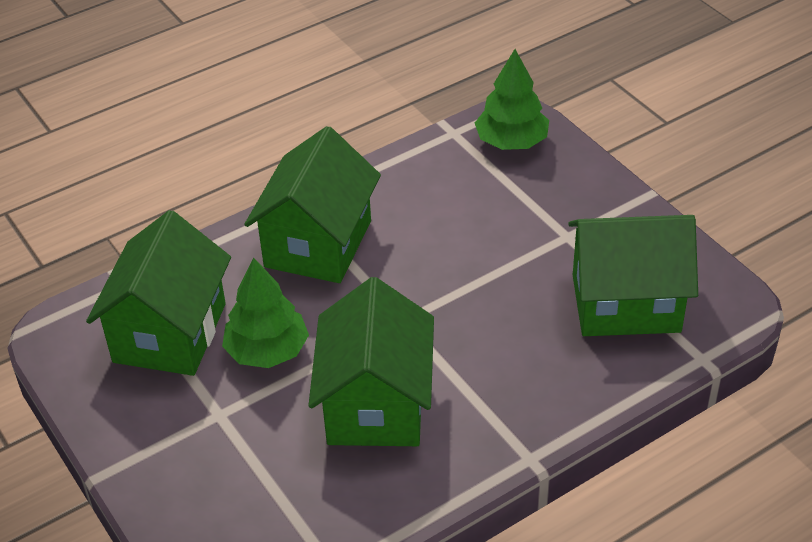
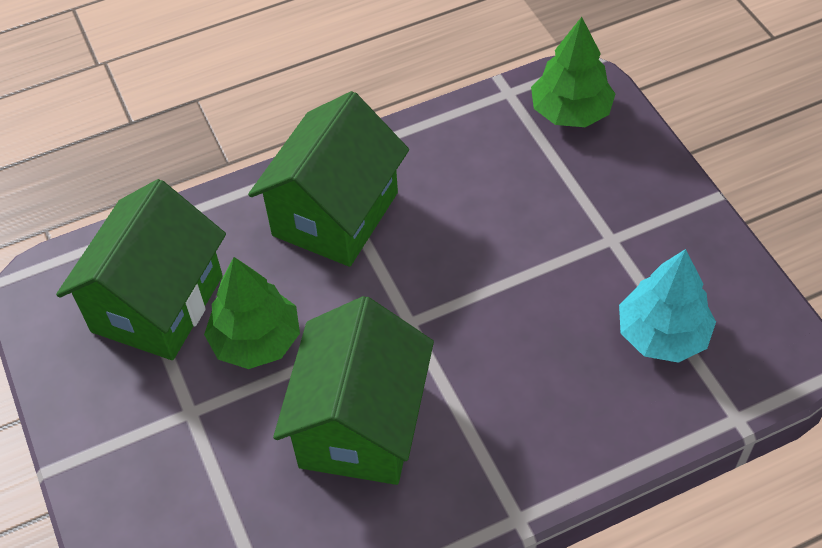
camera: 10 degrees right, 10 degrees up
green house [568,215,698,336] -> turquoise tree [619,249,716,363]

